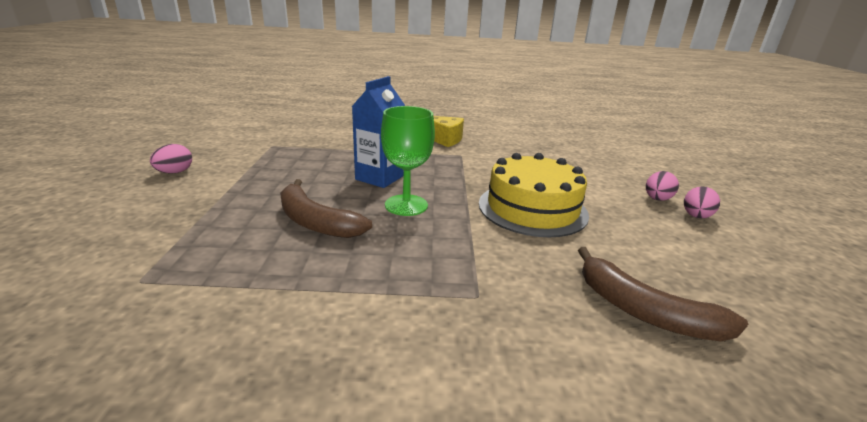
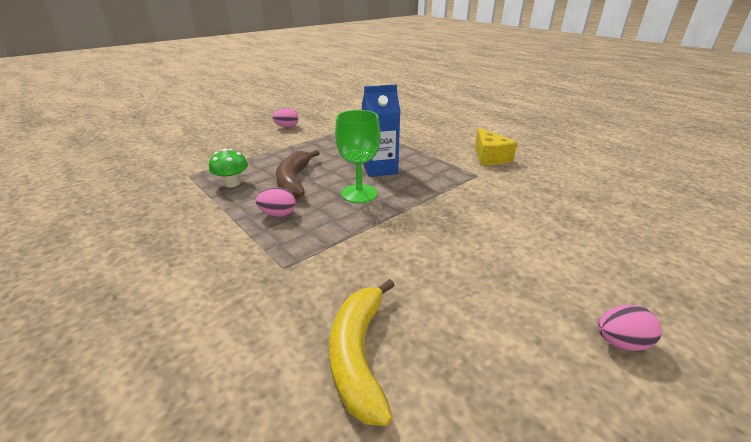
camera: 50 degrees right, 5 degrees up
yellow cake [479,153,589,237] -> none
brown banana [578,247,748,341] -> yellow banana [329,279,395,426]
pink egg [646,171,679,201] -> pink egg moved to [256,187,296,217]
none -> green mushroom [209,148,248,188]

